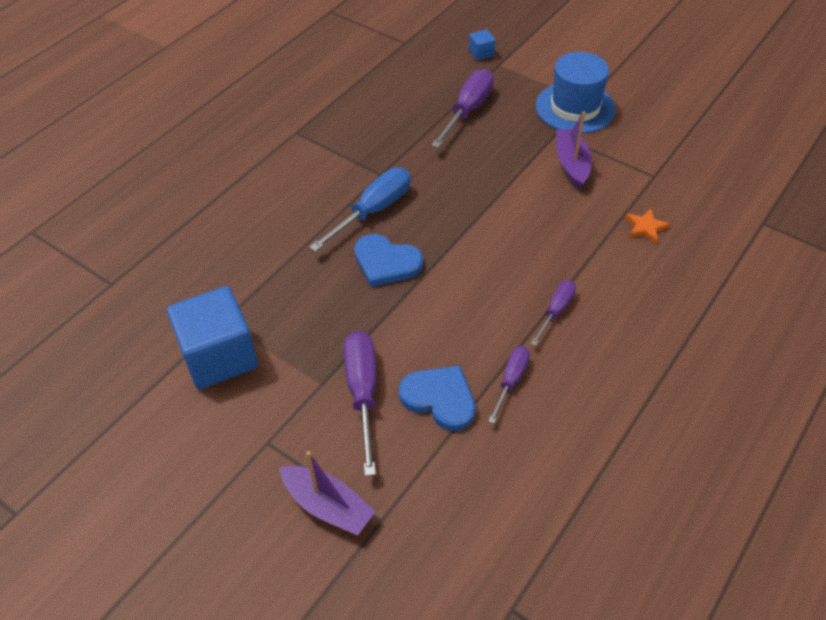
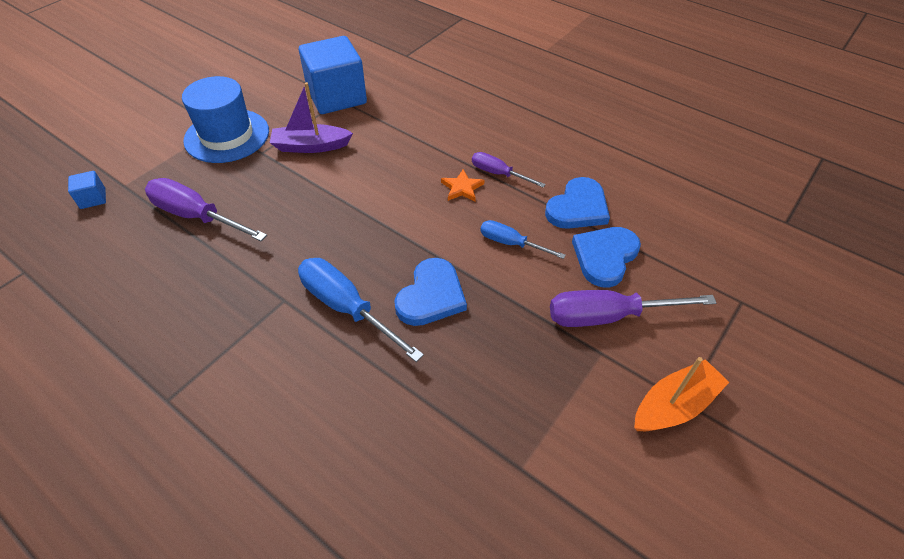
camera: 90 degrees left, 0 degrees up
blue cube [167,286,258,389] -> blue cube moved to [299,36,367,114]
purple boat [280,451,376,536] -> none
purple screwdriver [488,346,530,424] -> blue heart [545,177,610,229]
orange star [625,209,670,244] -> orange star moved to [441,169,485,201]
none -> blue screwdriver [480,220,566,259]
none -> orange boat [634,357,729,431]

